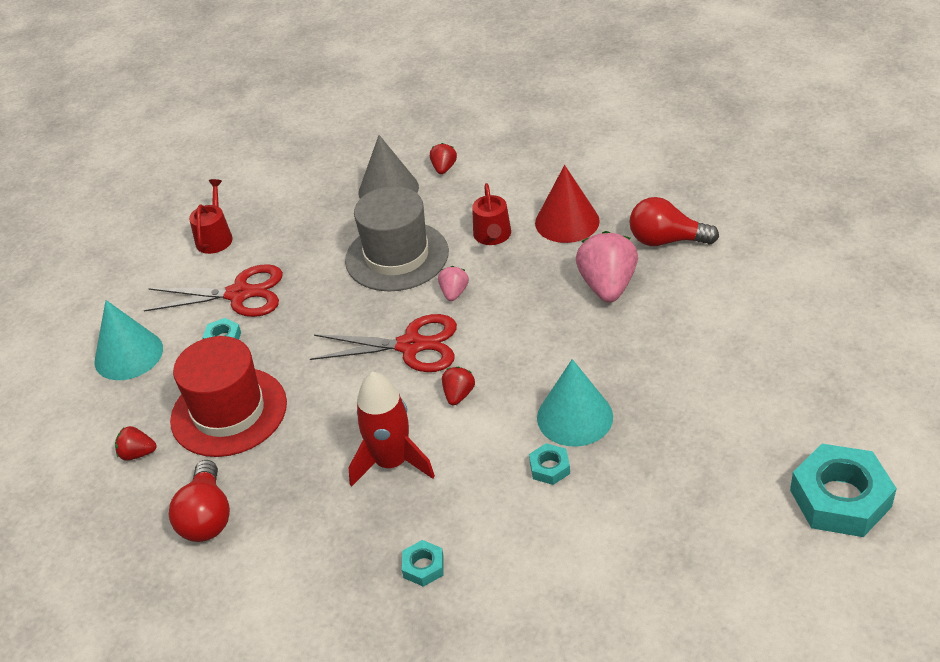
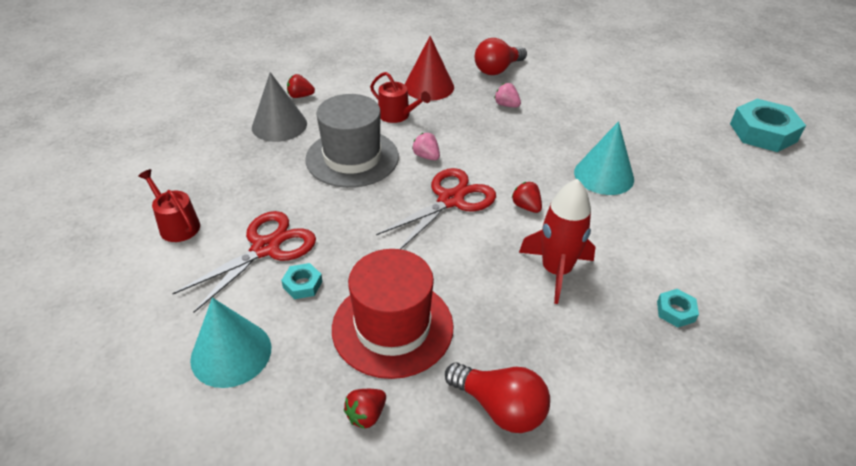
camera: 55 degrees left, 0 degrees up
red strawberry [430,143,457,174] -> red strawberry turned 45 degrees counterclockwise [287,74,315,98]
turquoise nut [529,443,570,485] -> none
pink strawberry [576,231,638,303] -> pink strawberry [494,83,521,107], size x0.51

